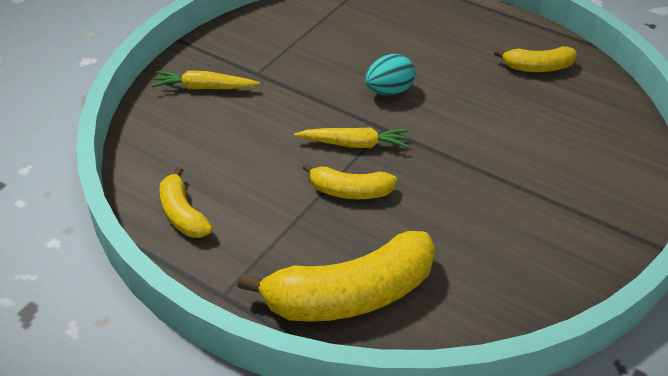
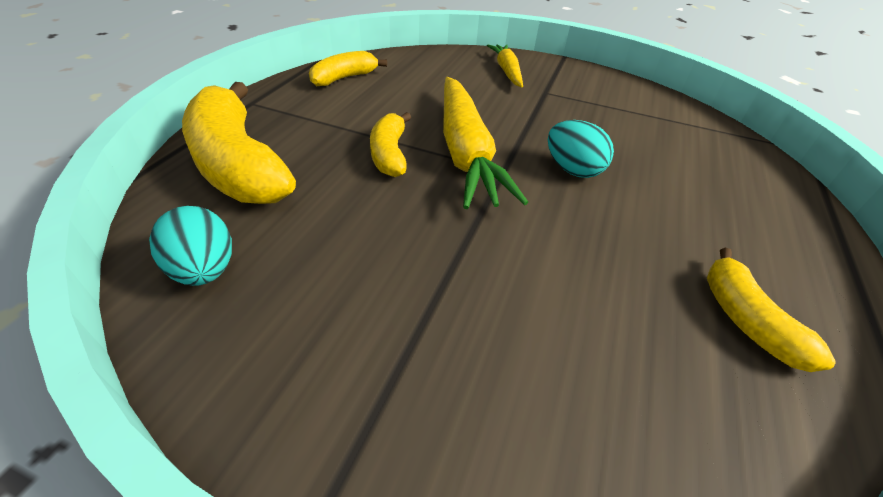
camera: 75 degrees right, 0 degrees up
yellow carrot [294,127,409,148] -> yellow carrot [443,77,528,209], size x1.80
none -> turquoise egg [149,206,232,286]

